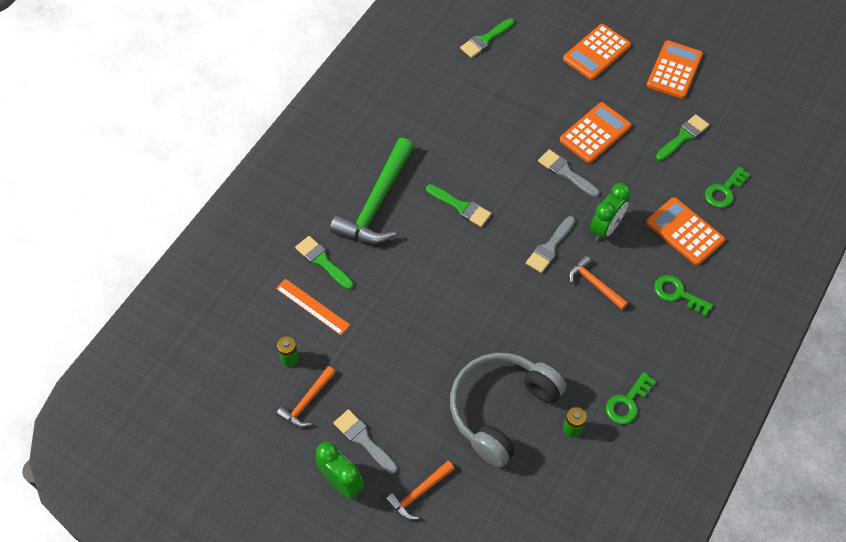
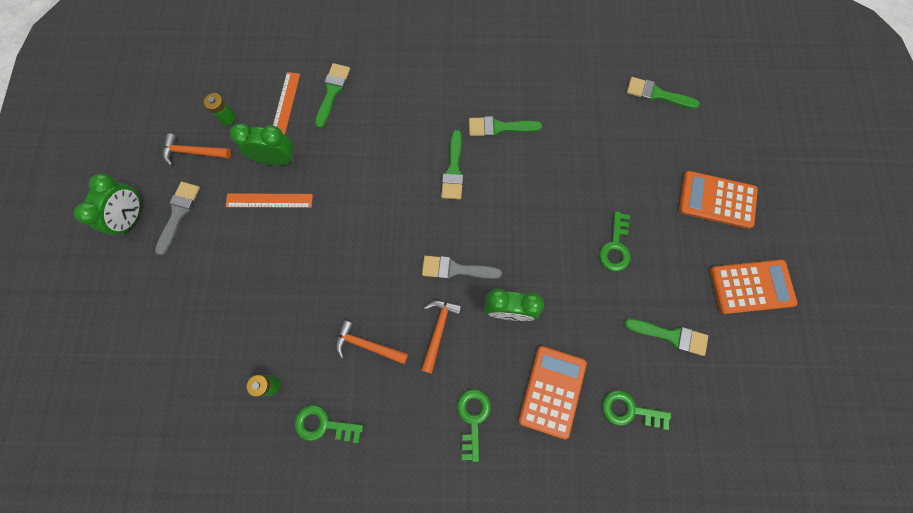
camera: 60 degrees right, 15 degrees up
green hammer [330,138,414,244] -> none
orange hammer [385,461,455,520] -> orange hammer moved to [336,320,408,364]
grey headphones [450,353,566,467] -> none
grey brush [538,149,600,197] -> none
orange calculator [560,102,631,163] -> green key [599,212,631,271]
none -> orange ruler [225,193,313,208]
none -> green clock [230,123,295,166]
none -> green brush [469,116,542,137]

